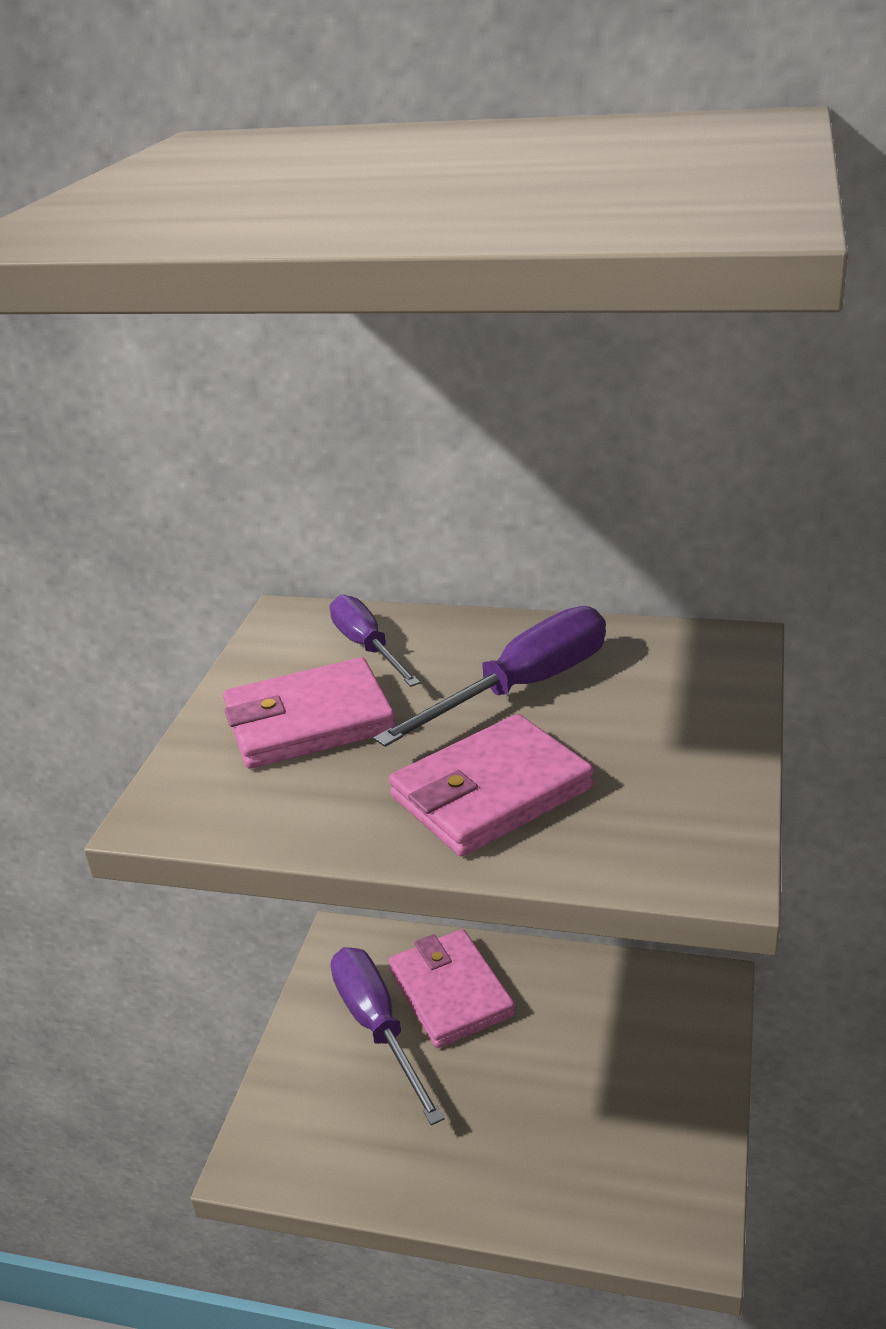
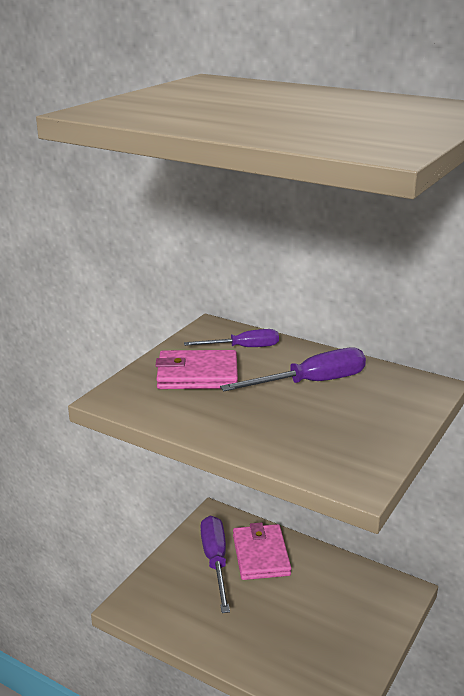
camera: 15 degrees right, 5 degrees down
purple screwdriver [330,594,420,687] -> purple screwdriver turned 90 degrees clockwise [184,329,279,347]
pink wallet [389,714,594,857] -> none

